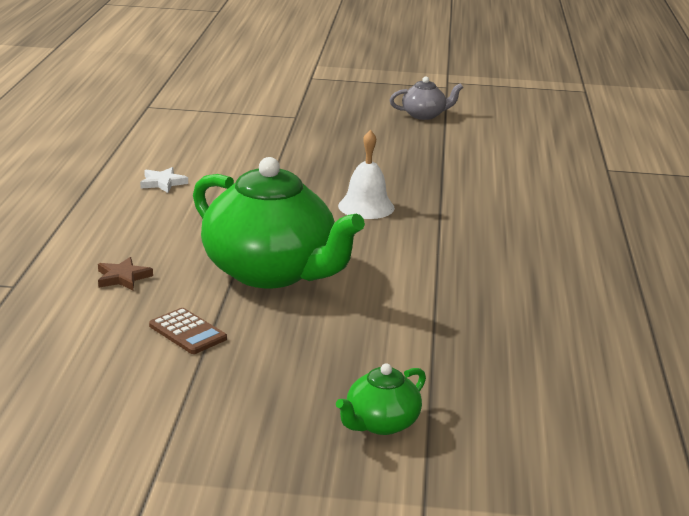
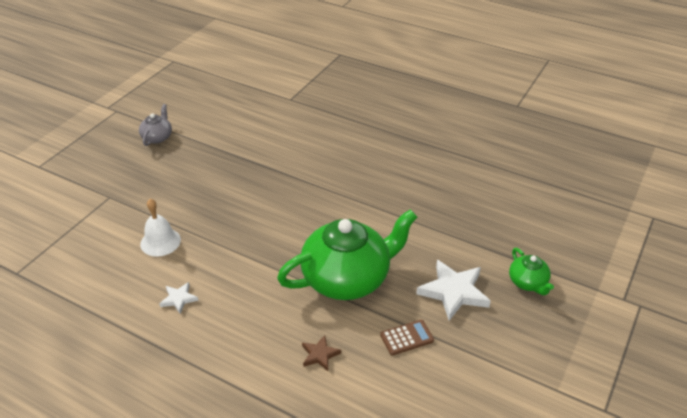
camera: 65 degrees left, 15 degrees up
white bell [338,130,395,219] -> white bell moved to [140,199,181,257]
none -> white star [416,260,491,321]

